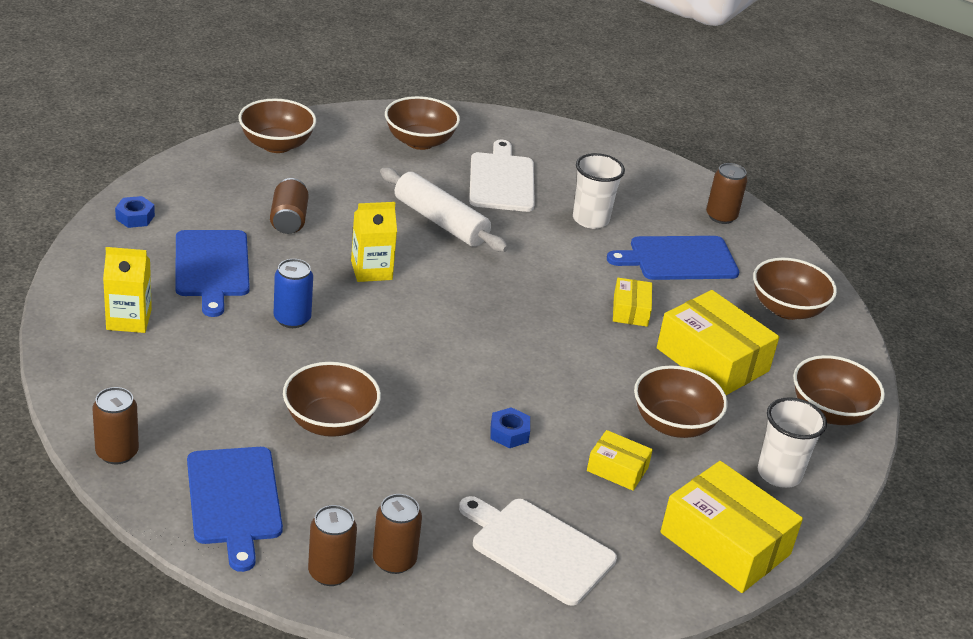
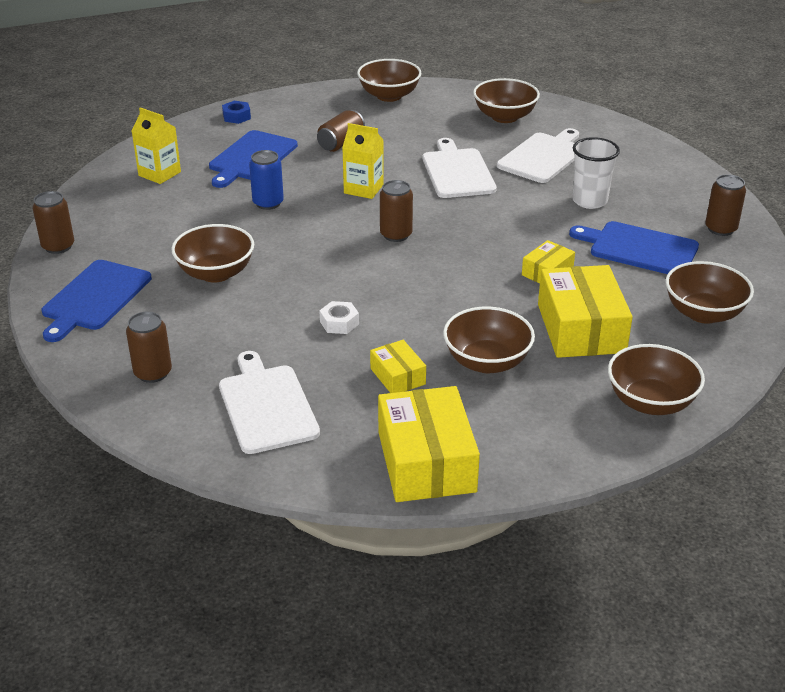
camera: 40 degrees right, 0 degrees up
brown can [308,505,357,586] -> brown can moved to [380,180,413,242]
white rolling pin [380,167,508,252] -> white cutting board [423,138,497,198]
blue nut [490,407,530,448] -> white nut [319,301,359,334]
white cup [758,397,827,488] -> none

